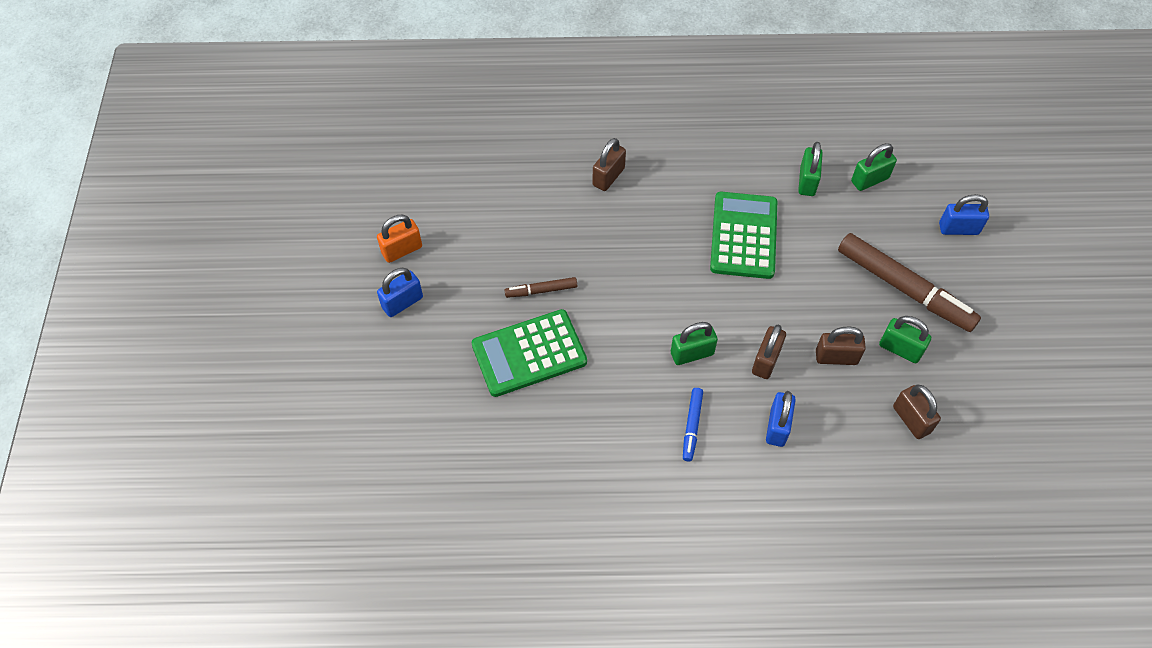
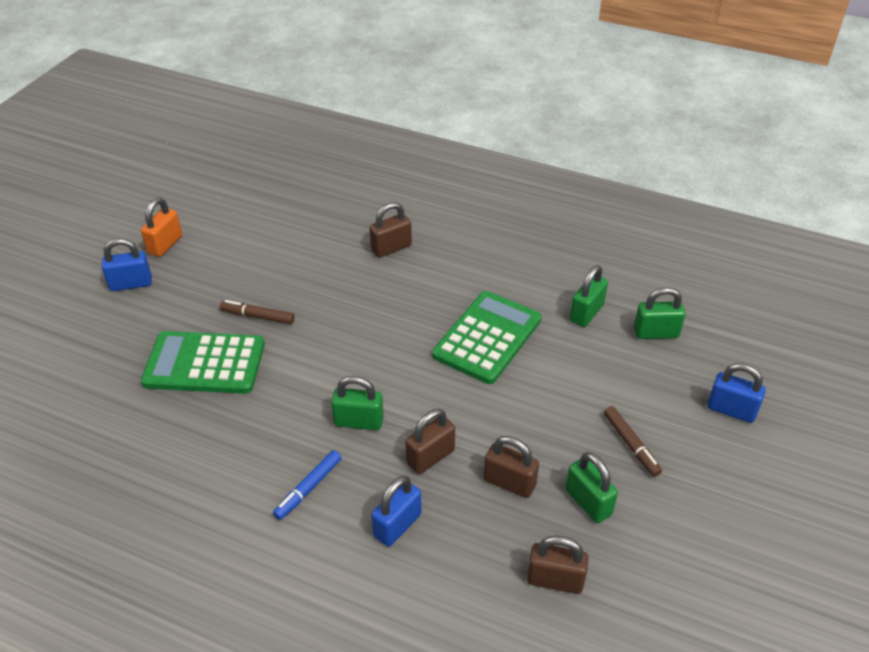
camera: 25 degrees right, 15 degrees down
orange padlock [377,215,422,263] -> orange padlock turned 60 degrees counterclockwise [141,198,182,257]
brown marker [838,233,981,332] -> brown marker [604,406,662,477], size x0.48
brown padlock [893,385,941,439] -> brown padlock turned 75 degrees counterclockwise [527,536,589,594]

